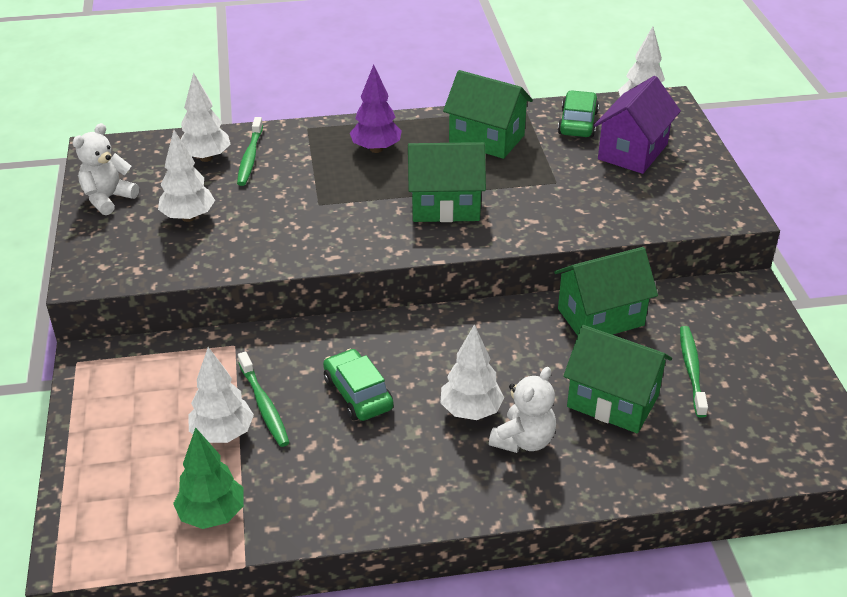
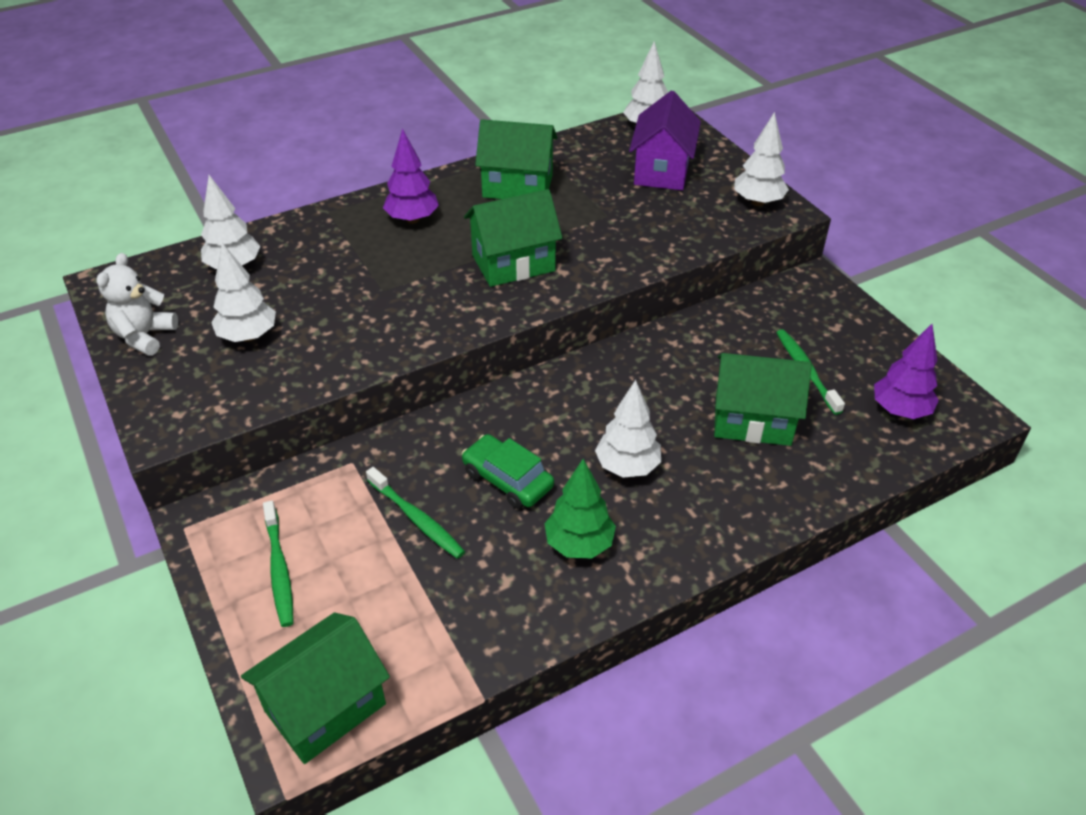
camera: 20 degrees left, 5 degrees up
green tree [173,427,244,529] -> green tree moved to [544,459,616,558]
white tree [188,347,254,443] -> white tree moved to [734,112,789,206]
green toothbrush [237,117,263,186] -> green toothbrush moved to [263,501,293,627]
white teddy bear [489,367,556,453] -> none
green house [554,247,658,336] -> green house moved to [241,612,390,764]
green car [558,90,599,137] -> none
none -> purple tree [874,324,939,419]

